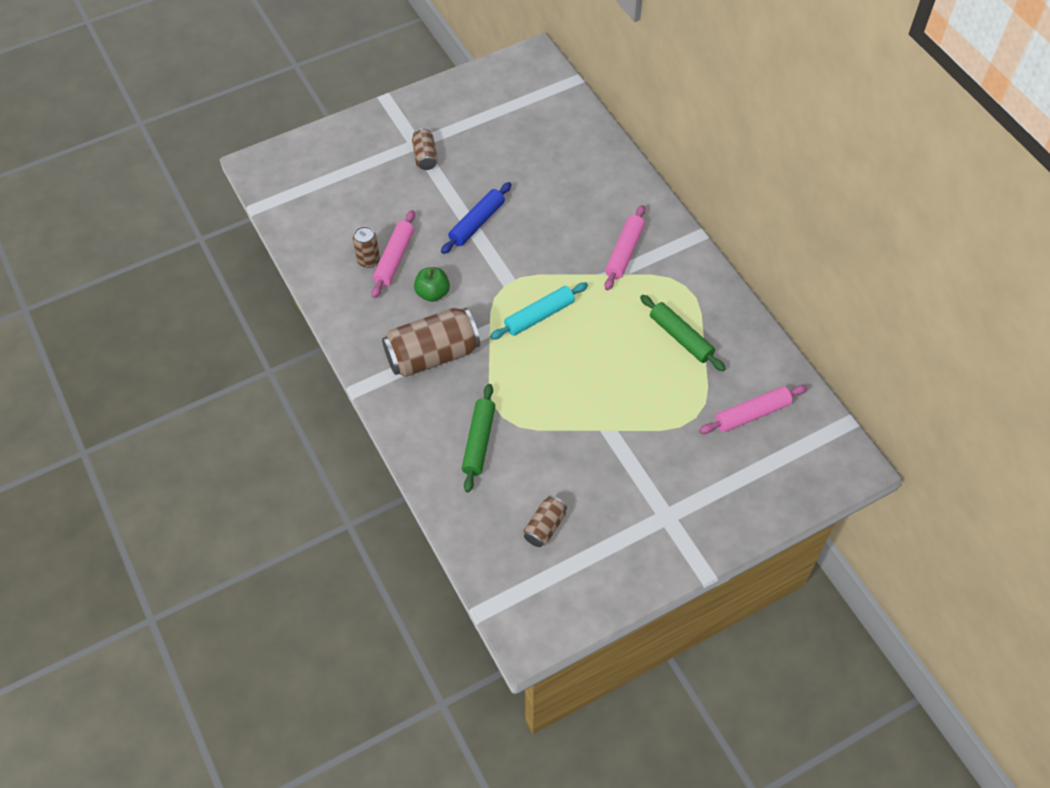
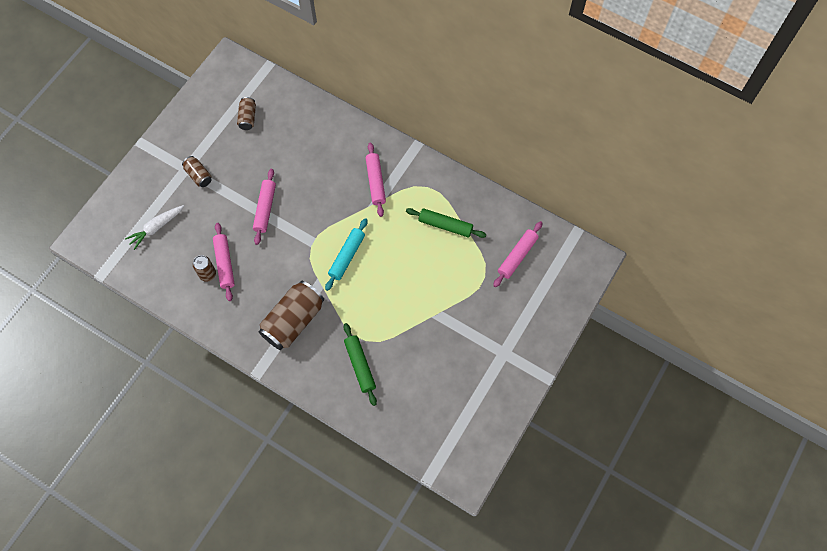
camera: 30 degrees left, 10 degrees up
green apple [414,267,450,302] -> none
blue rolling pin [441,182,512,254] -> pink rolling pin [253,169,276,245]
brown can [524,496,567,547] -> brown can moved to [237,97,256,130]
none -> white carrot [125,205,184,250]

